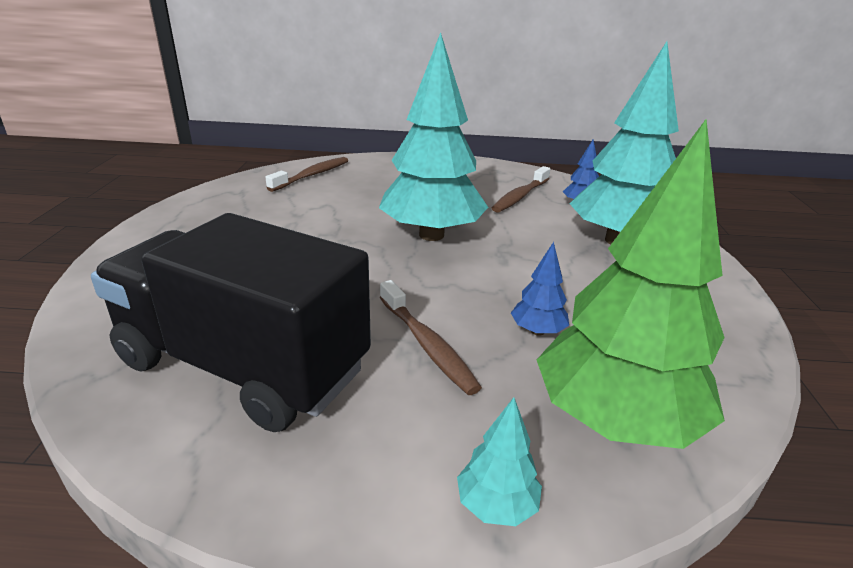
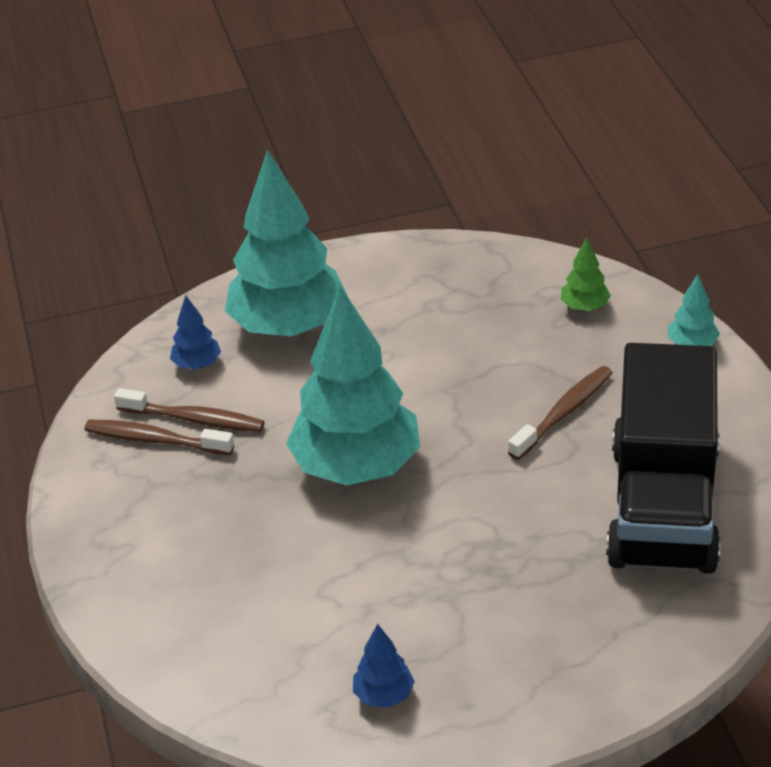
camera: 105 degrees left, 10 degrees up
brown toothbrush [265,157,348,192] -> brown toothbrush moved to [85,420,234,455]
blue tree [511,242,569,336] -> blue tree moved to [353,624,415,708]
green tree [537,119,725,449] -> green tree [561,237,611,311], size x0.41

